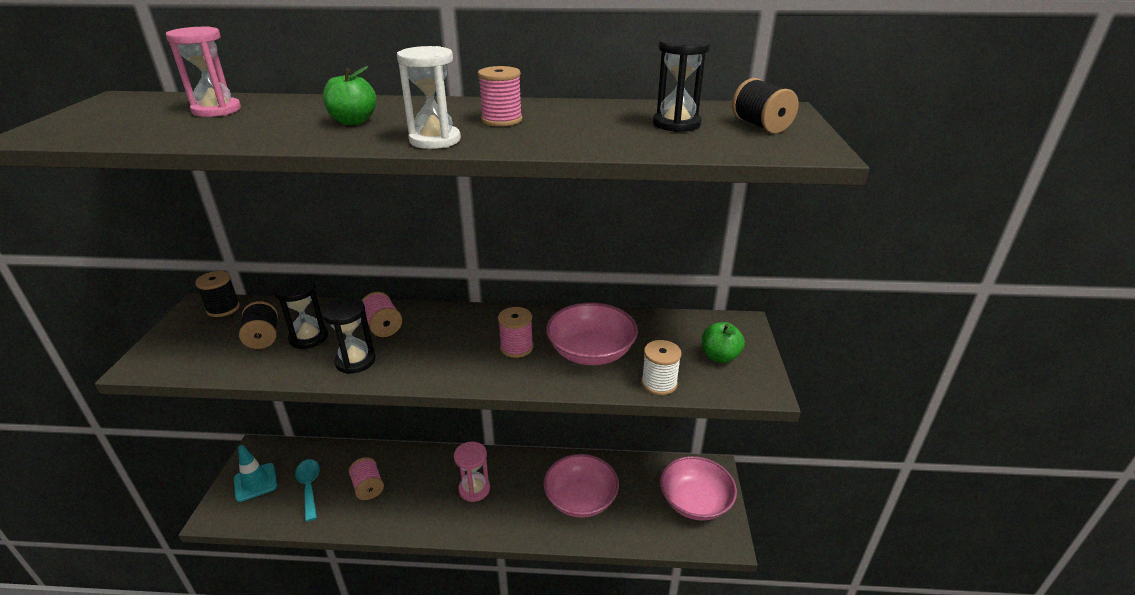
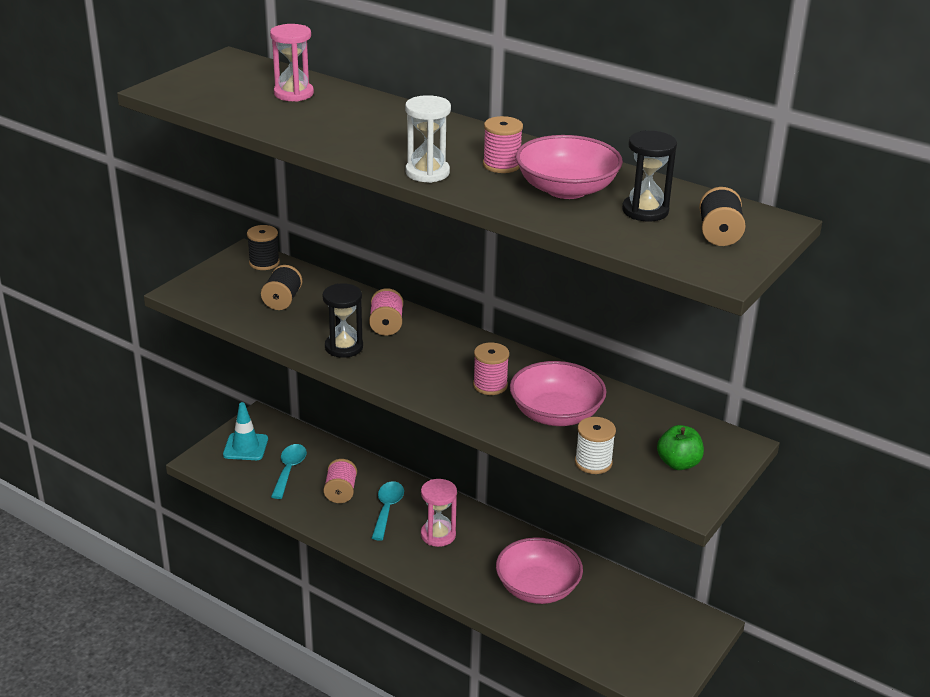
camera: 30 degrees right, 0 degrees up
black hourglass [273,276,328,349] -> none
green apple [323,66,376,125] -> none
pink bowl [660,456,737,521] -> pink bowl moved to [516,135,623,199]
none -> turquoise spoon [372,481,404,541]

